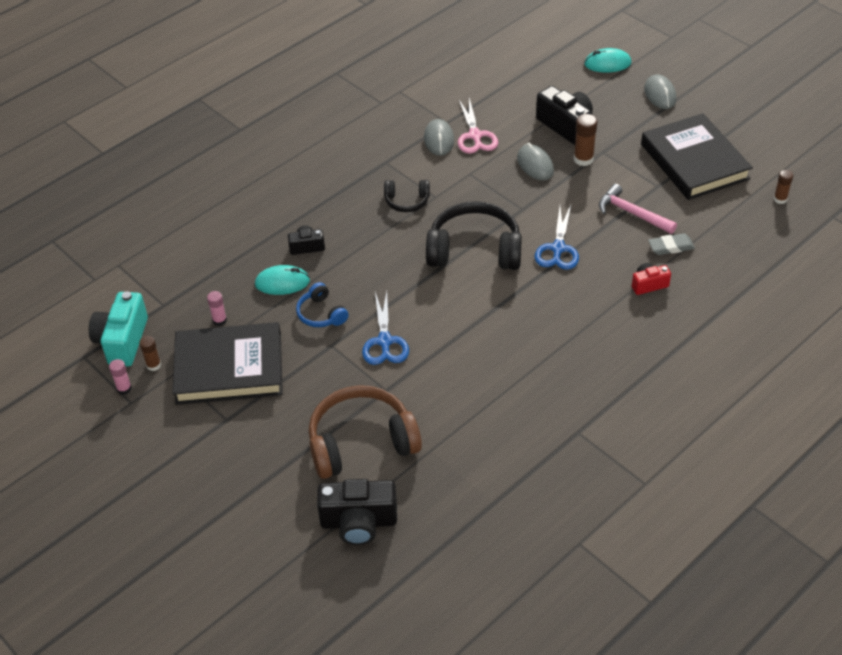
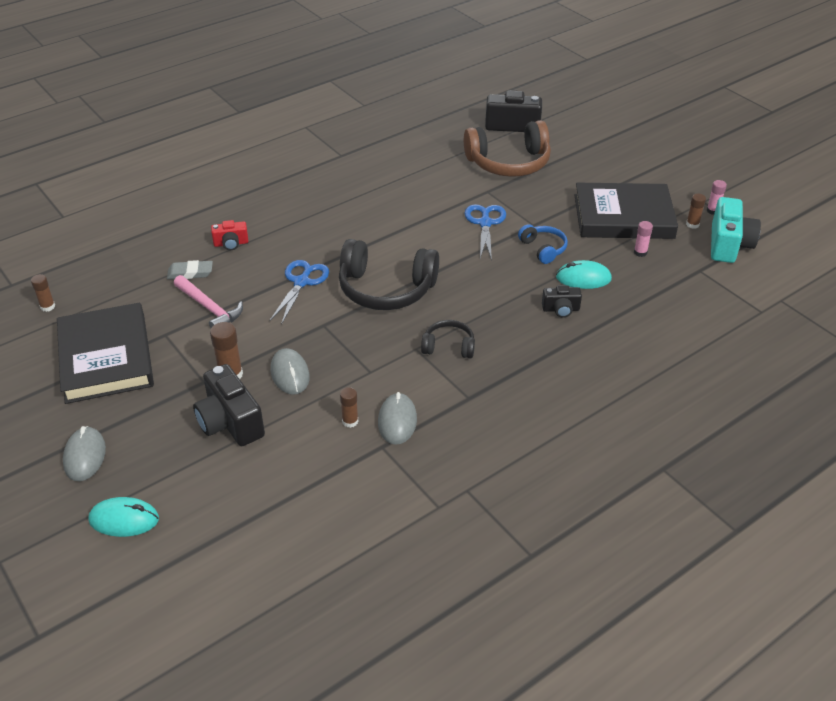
camera: 175 degrees left, 5 degrees down
pink scissors [458,98,498,154] -> brown glue stick [340,387,358,428]

